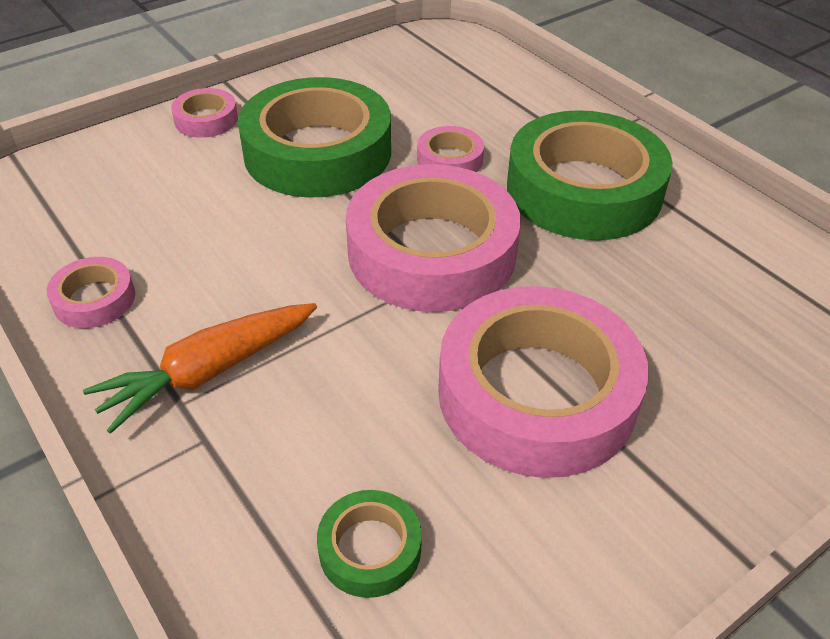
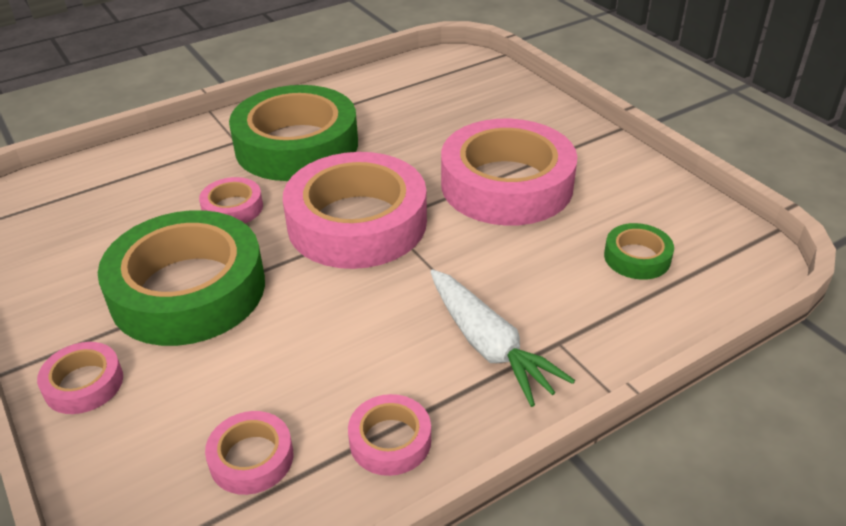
camera: 85 degrees left, 5 degrees down
orange carrot [83,303,317,434] -> white carrot [430,269,575,407]
none -> pink tape [205,411,293,495]

